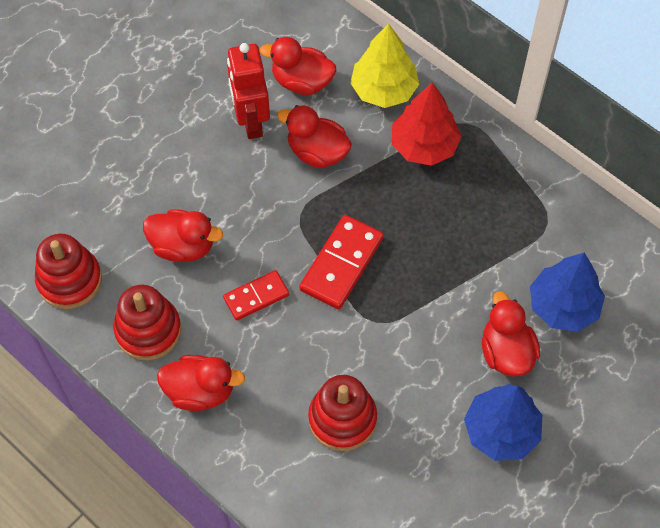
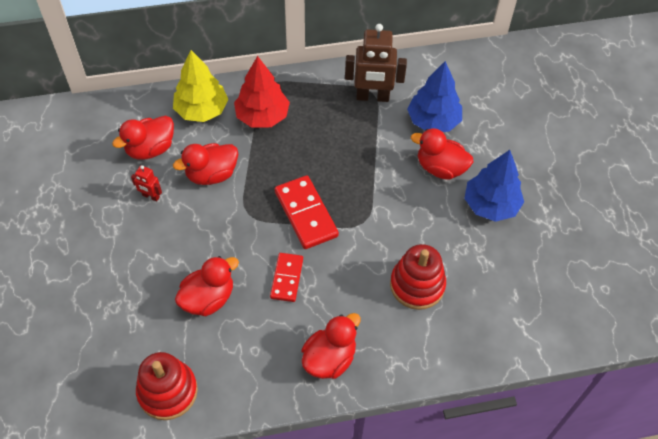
camera: 55 degrees left, 5 degrees down
red stacking toy [114,285,181,360] -> none
red robot [227,43,270,139] -> red robot [131,165,162,201], size x0.48
none -> brown robot [345,24,407,102]

